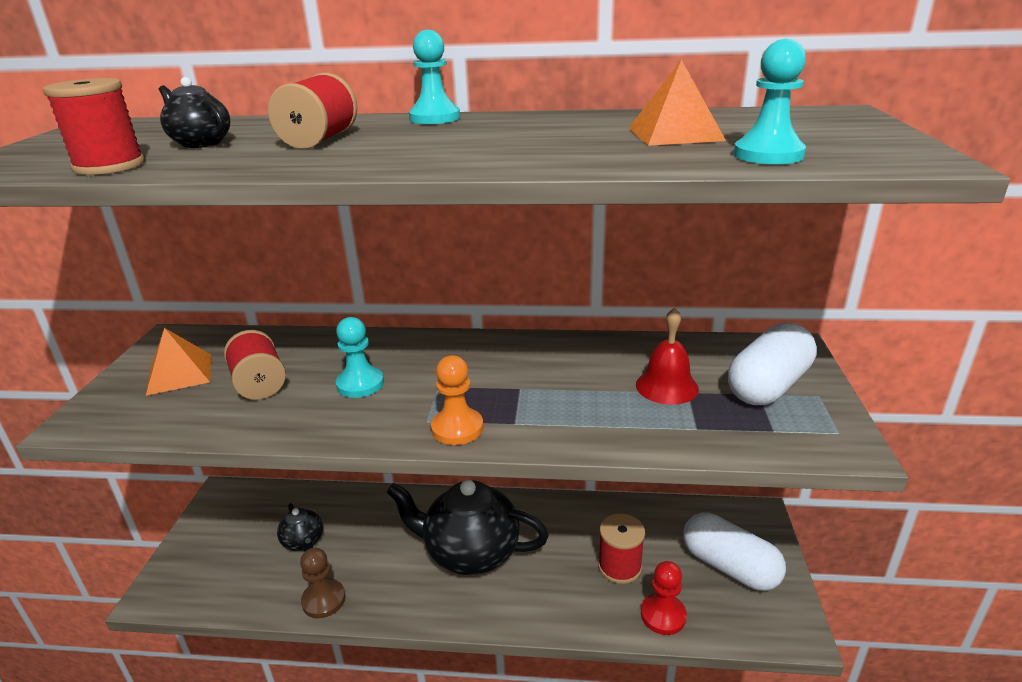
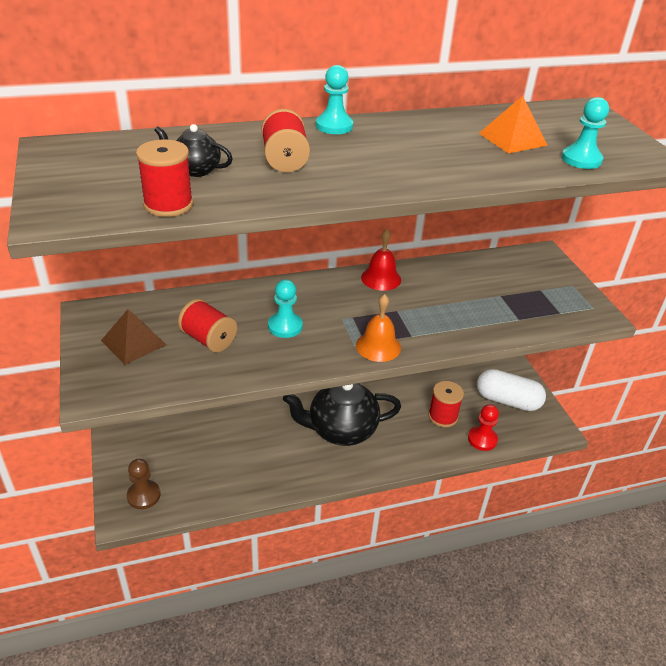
camera: 25 degrees left, 10 degrees up
orange pyramid [146,328,211,396] -> brown pyramid [101,309,166,365]
black teapot [277,503,323,552] -> none
brown pawn [300,548,346,619] -> brown pawn moved to [127,459,160,509]
orange pawn [431,355,483,445] -> orange bell [356,294,401,362]
red bell [636,307,699,405] -> red bell moved to [361,229,401,291]
white capsule [728,322,817,405] -> none

